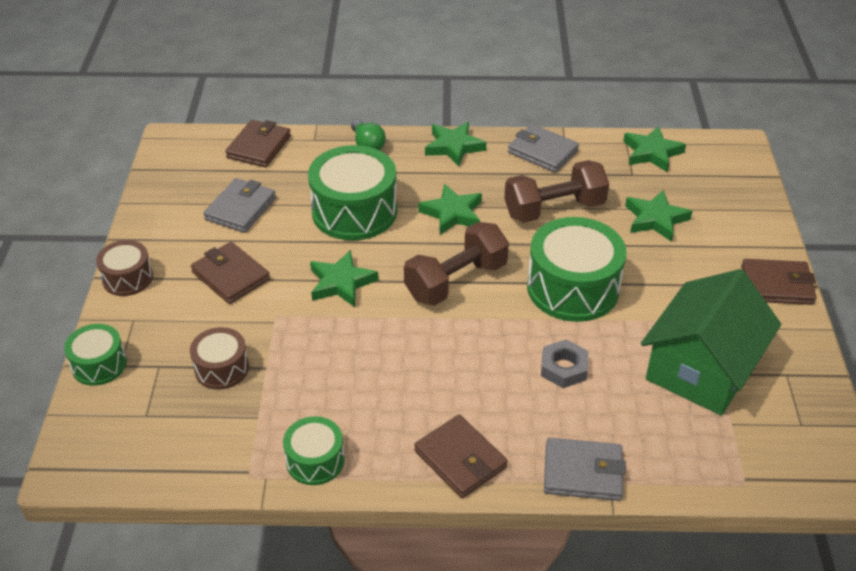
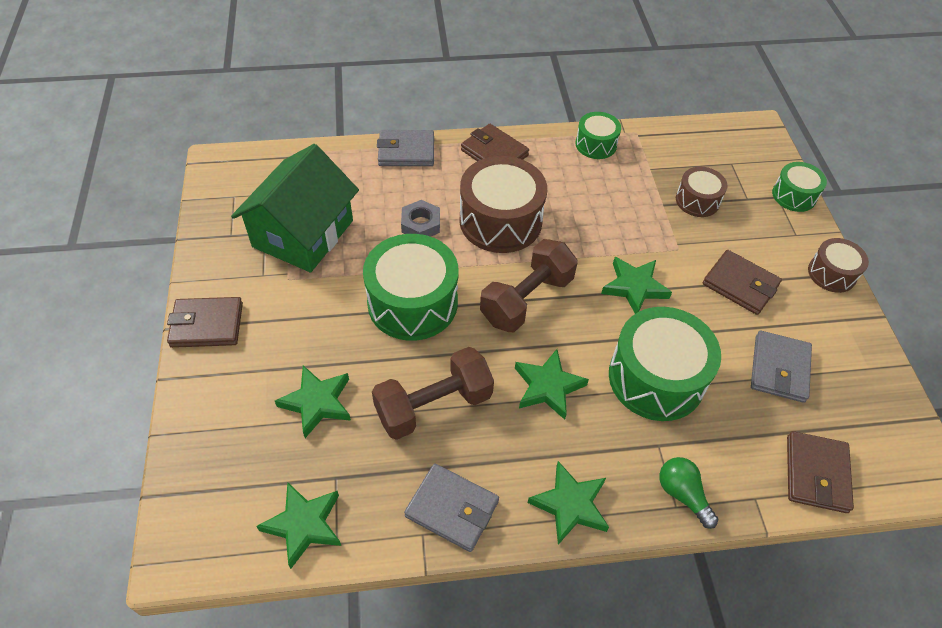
camera: 170 degrees right, 10 degrees up
none -> brown drum [459,156,547,253]

